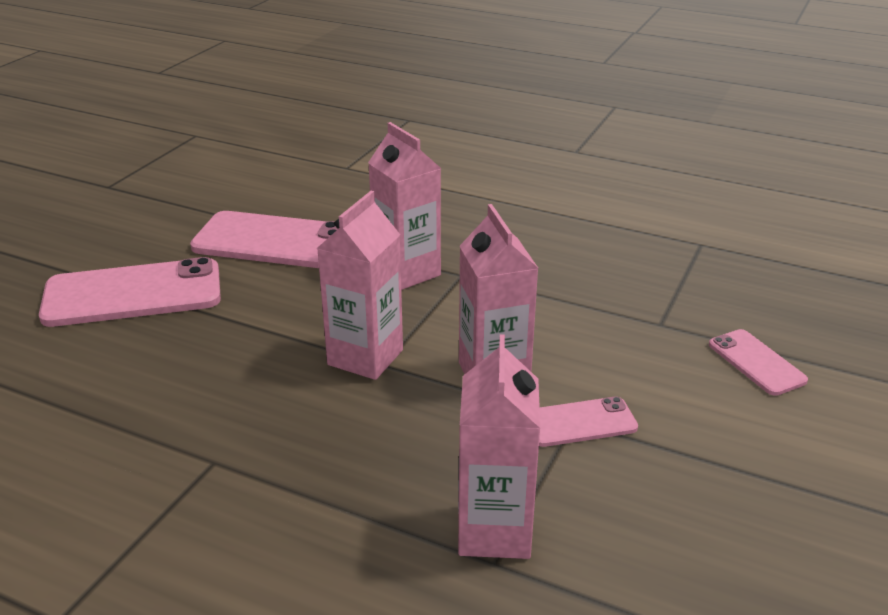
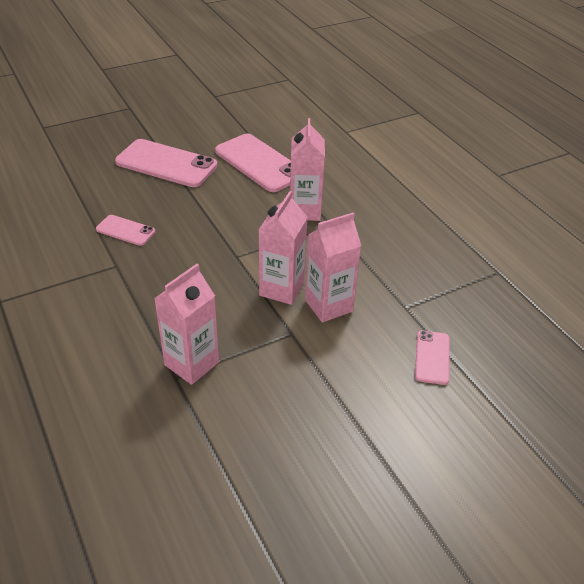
camera: 35 degrees right, 10 degrees up
pink carton [317,191,403,380] -> pink carton moved to [305,213,361,323]
pink phone [539,396,638,447] -> pink phone moved to [96,215,156,246]

